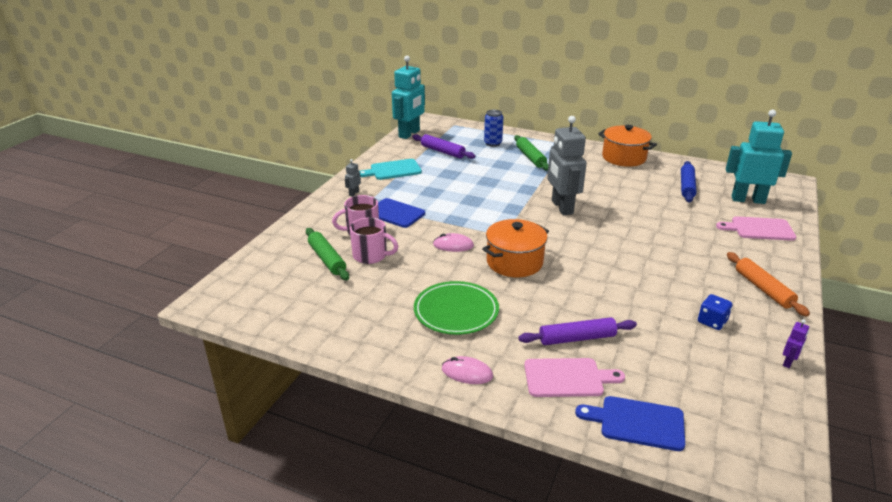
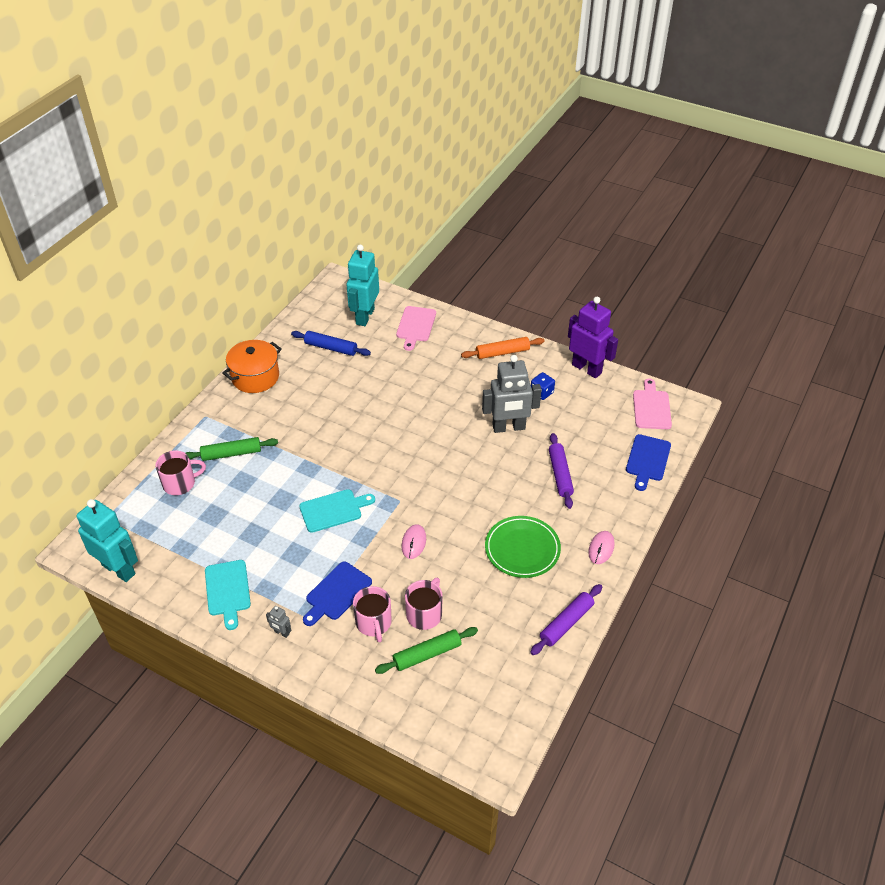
camera: 85 degrees left, 15 degrees up
purple rolling pin [412,134,475,159] -> purple rolling pin moved to [530,584,602,655]
orange pot [482,219,549,277] -> none
blue can [484,110,503,147] -> pink mug [155,451,206,495]
pink cutting board [524,358,625,397] -> pink cutting board moved to [633,378,672,429]
grey robot [547,116,587,215] -> grey robot moved to [482,355,542,433]
purple robot [783,319,809,368] -> purple robot [568,297,618,378], size x2.47
none -> turquoise cutting board [299,489,375,533]

